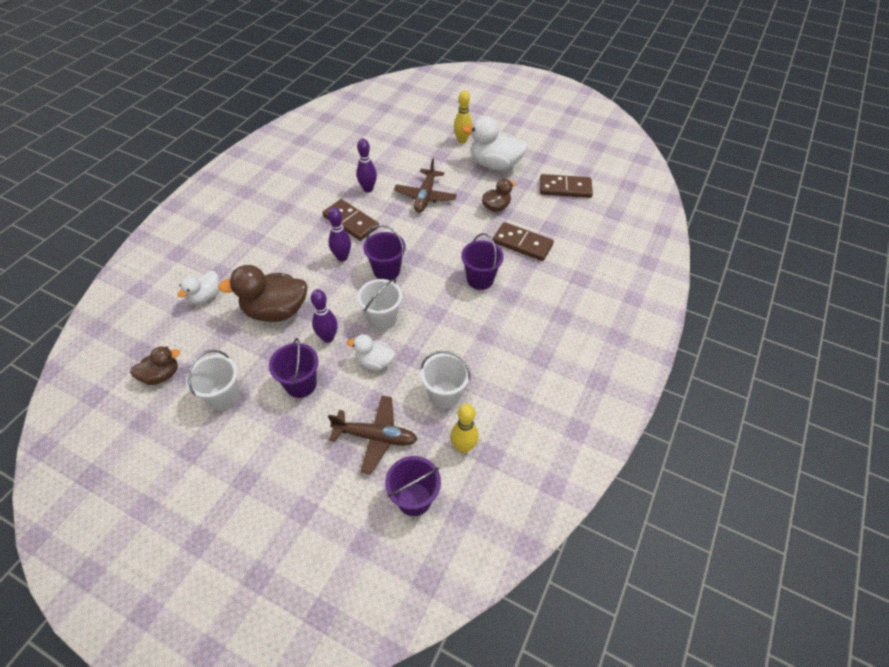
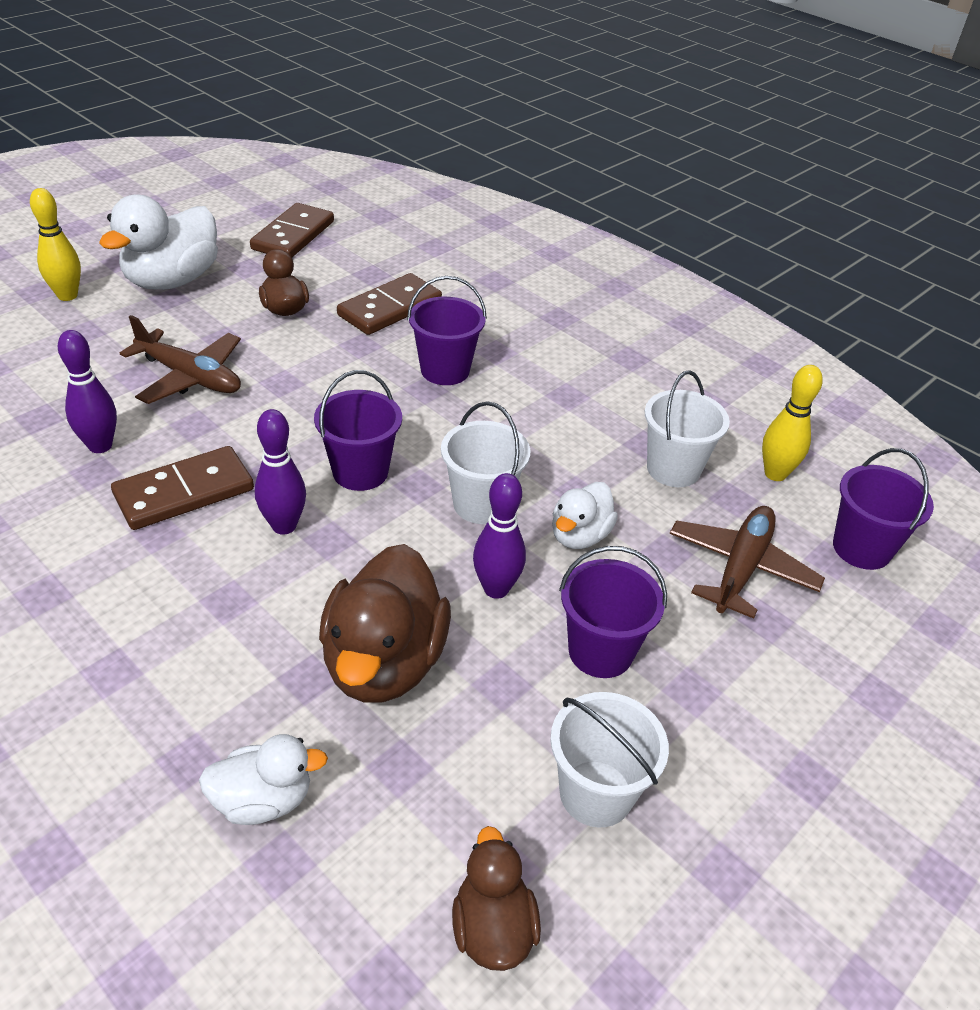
camera: 75 degrees left, 10 degrees down
white duck [177,271,219,304] -> white duck turned 60 degrees counterclockwise [199,734,328,825]

